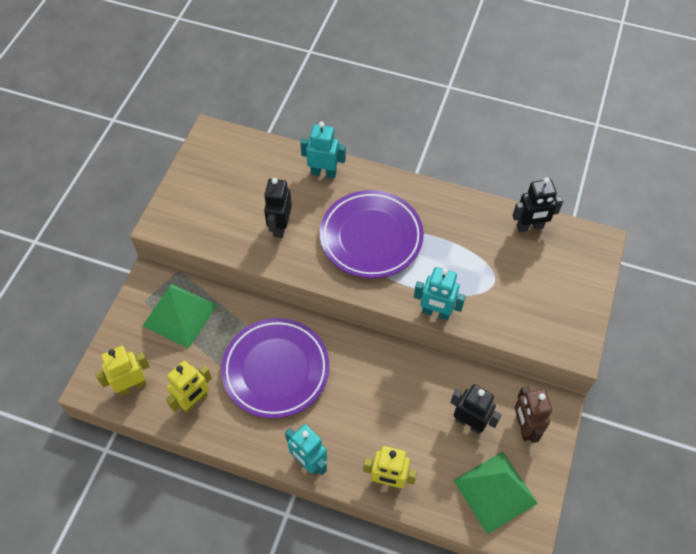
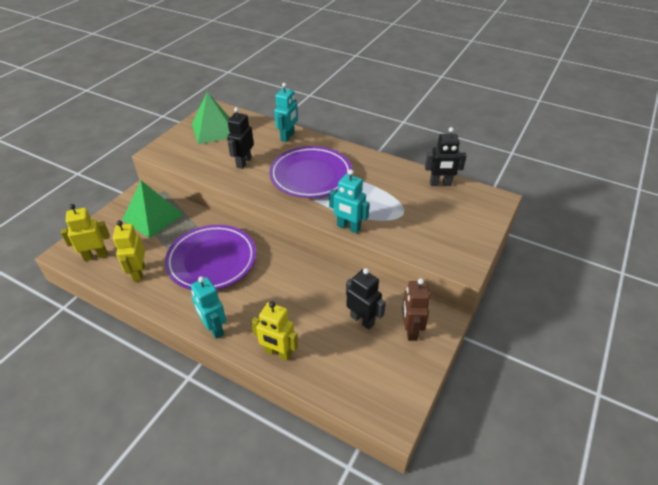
camera: 10 degrees right, 15 degrees down
yellow robot [166,361,212,414] -> yellow robot turned 120 degrees clockwise [113,220,145,282]
turquoise robot [300,122,346,179] -> turquoise robot turned 90 degrees clockwise [274,83,298,142]
green pyramid [453,452,538,534] -> green pyramid moved to [192,92,230,144]

